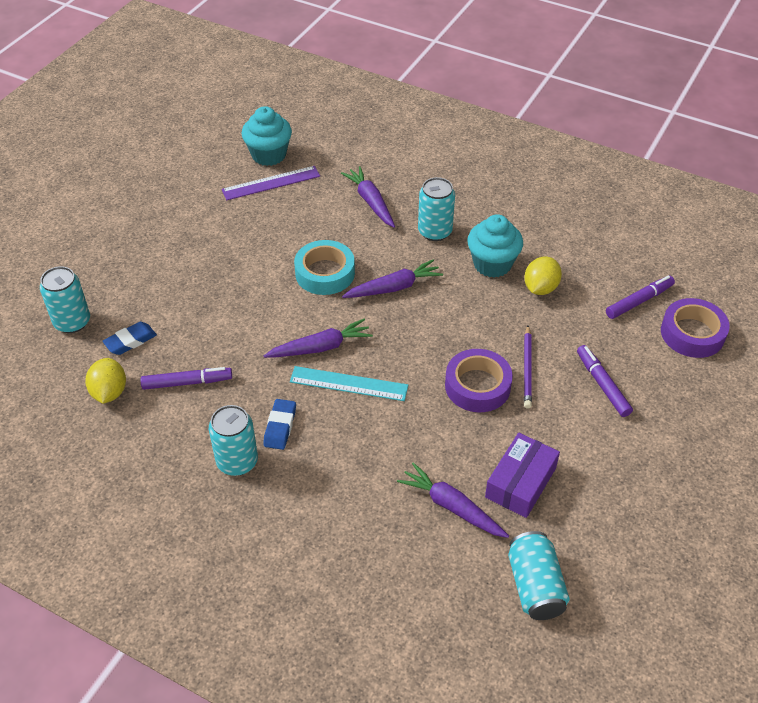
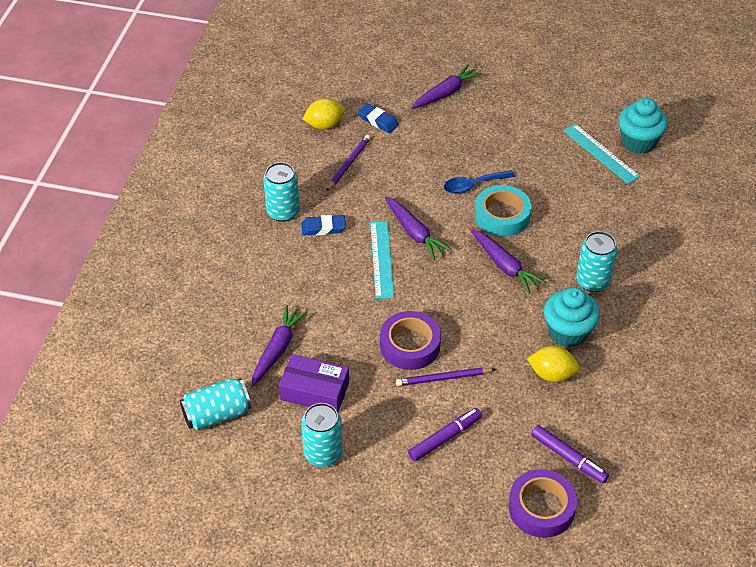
camera: 75 degrees right, 0 degrees up
turquoise can [40,266,90,333] -> turquoise can moved to [301,403,343,467]
purple marker [141,367,232,390] -> purple pencil [327,135,371,191]
purple ruler [222,166,320,200] -> turquoise ruler [563,124,640,184]
purple carrot [341,166,395,228] -> purple carrot moved to [411,64,482,109]
none -> blue spoon [444,170,515,194]

